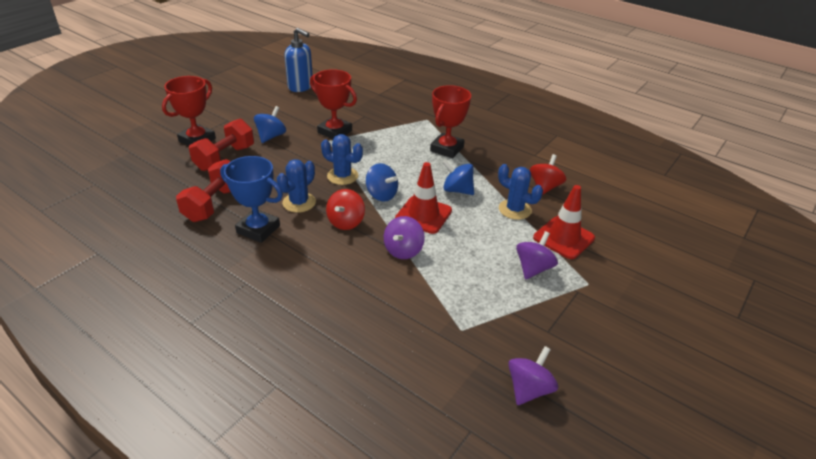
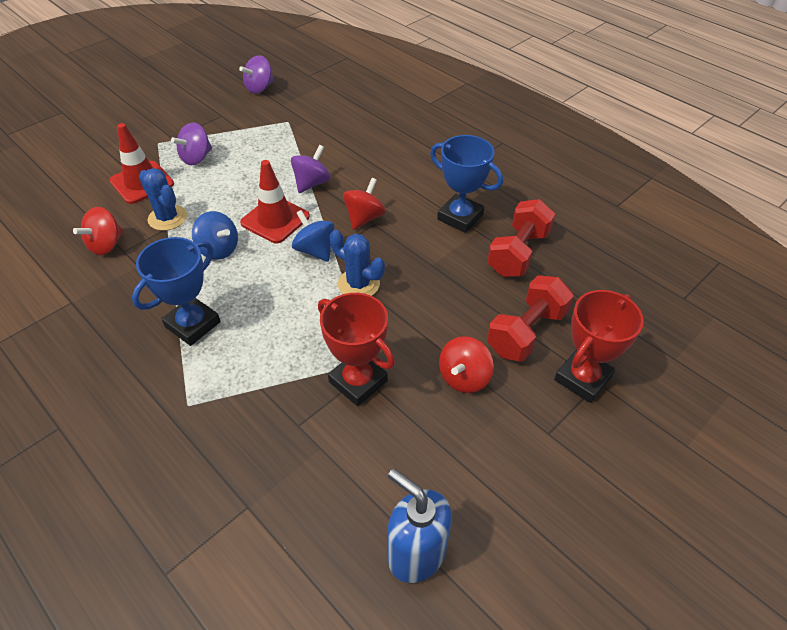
camera: 170 degrees left, 10 degrees up
blue spinning top [254,106,286,143] -> red spinning top [439,336,494,393]
blue cactus [277,159,316,213] -> none
red trophy [430,85,471,158] -> blue trophy [132,237,221,346]

